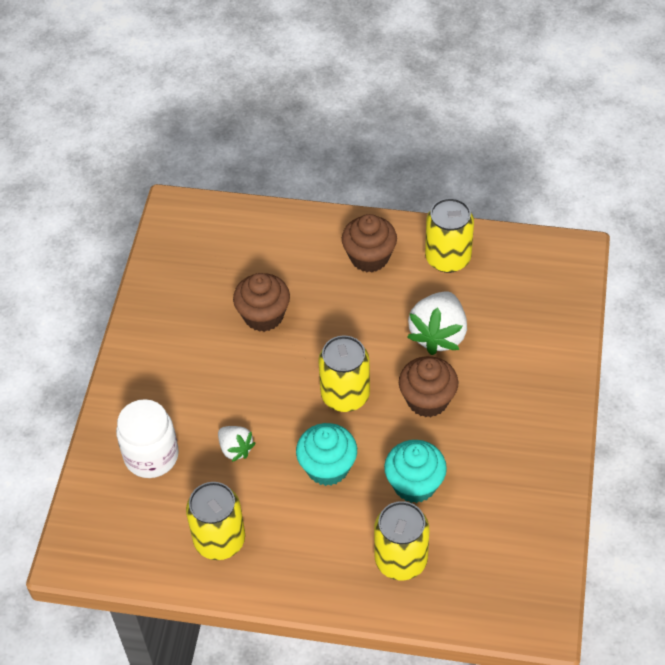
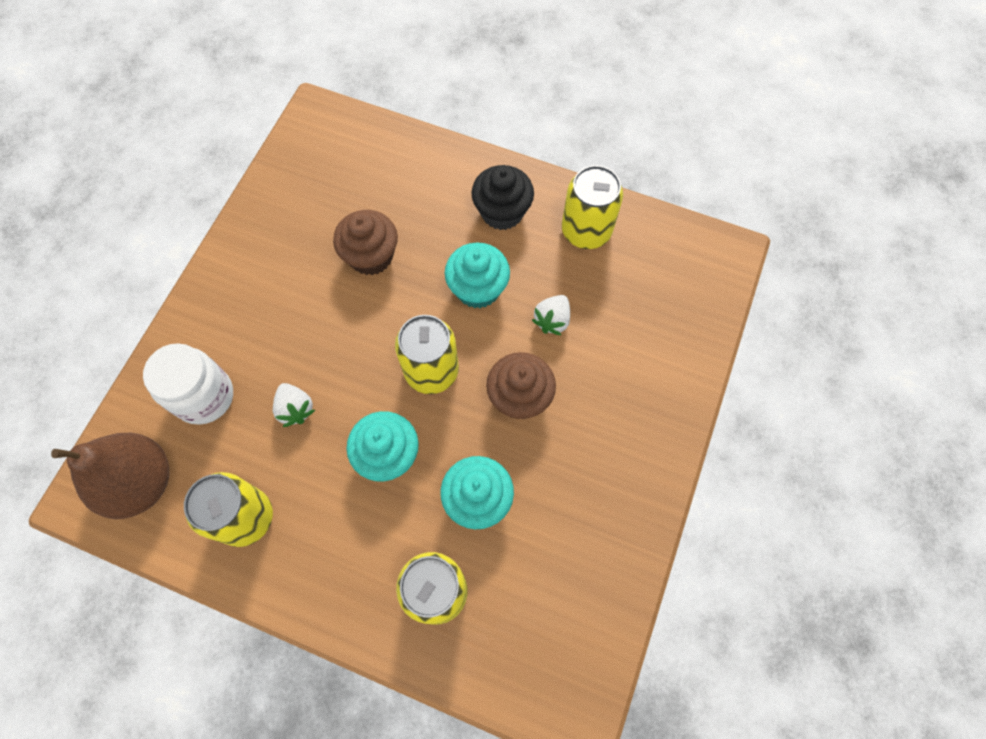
camera: 10 degrees right, 15 degrees up
brown cupcake [342,214,397,272] -> black cupcake [472,165,534,230]
white strawberry [407,291,467,355] -> white strawberry [532,295,570,335], size x0.56
none -> brown pear [51,433,169,519]
none -> turquoise cupcake [445,243,510,308]

